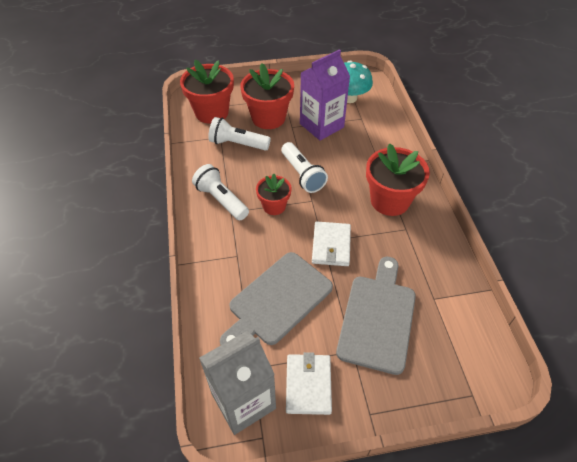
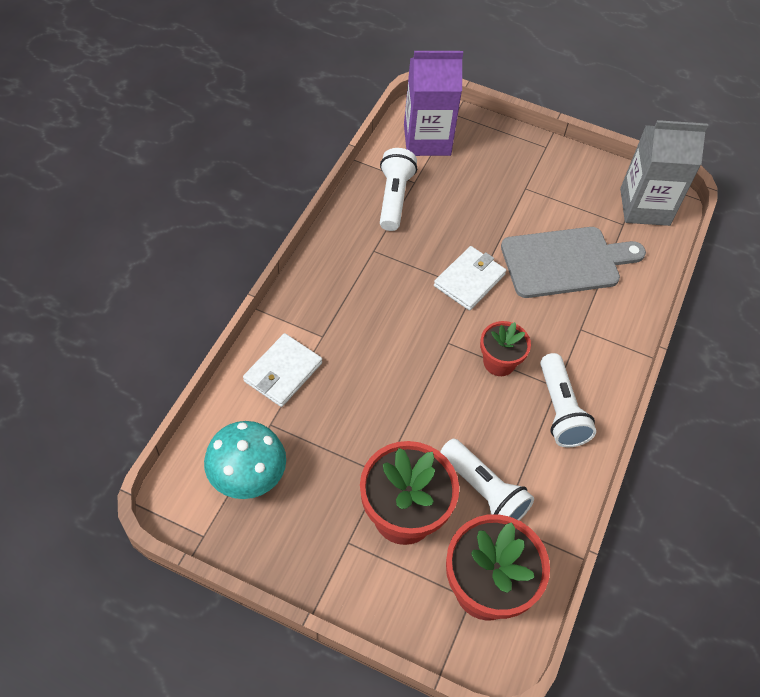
camera: 150 degrees left, 5 degrees up
white flashlight [281,142,328,193] -> white flashlight moved to [380,148,417,231]
white wallet [286,352,332,415] -> white wallet moved to [243,333,322,407]
purple carton [300,49,350,141] -> purple carton moved to [404,51,463,156]
grey cutting board [336,257,416,375] -> none
red flower pot [366,143,430,216] -> none

